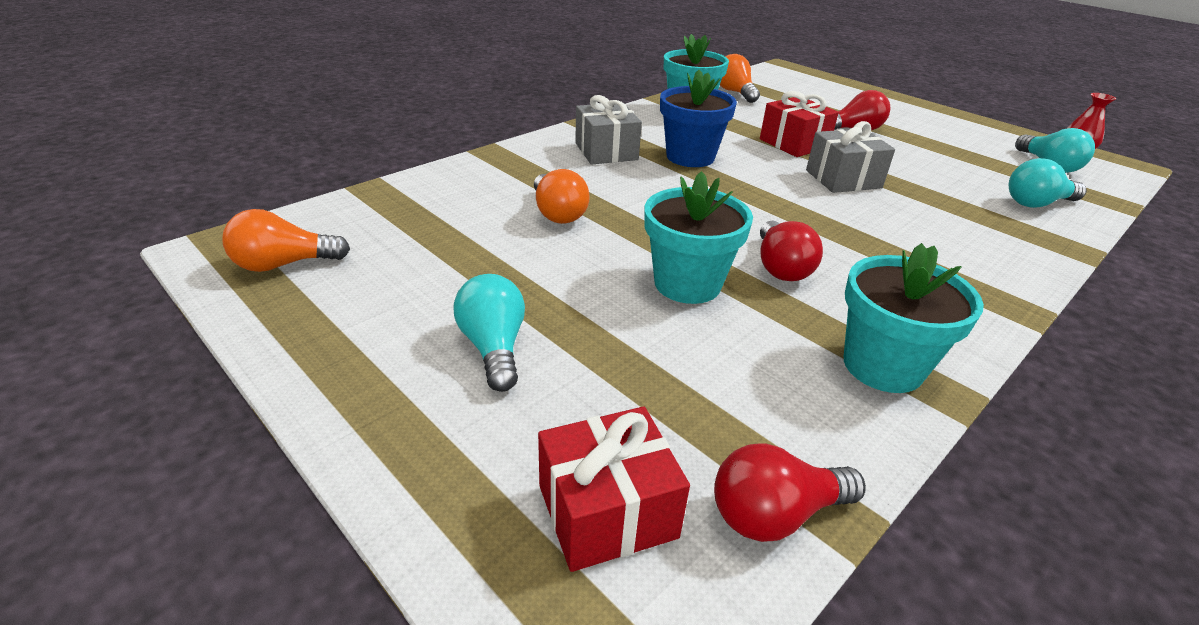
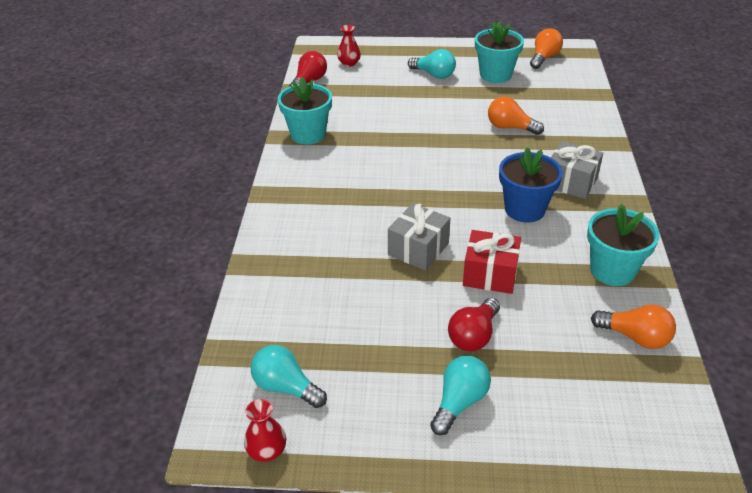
camera: 140 degrees right, 5 degrees up
red gift [538,406,690,572] -> red vase [337,25,361,67]
turquoise flower pot [645,171,753,304] -> turquoise flower pot moved to [475,21,524,83]
red light bulb [760,220,823,281] -> none
turquoise light bulb [1009,158,1087,208] -> turquoise light bulb moved to [430,356,491,435]

